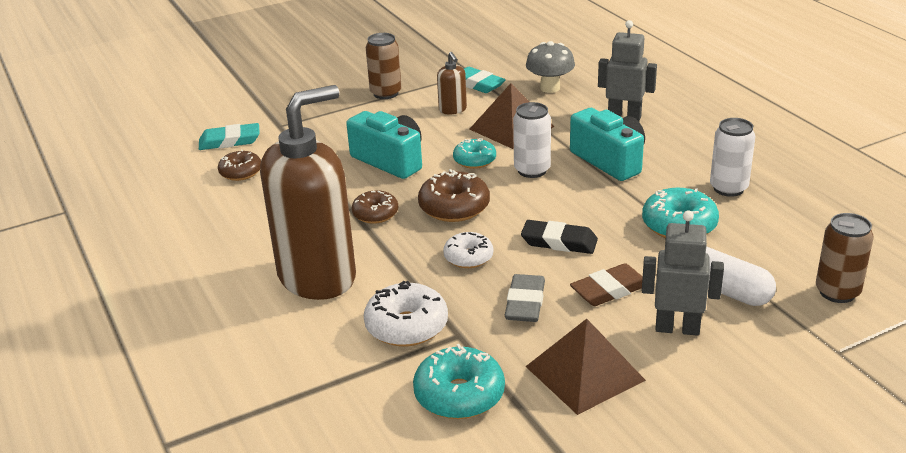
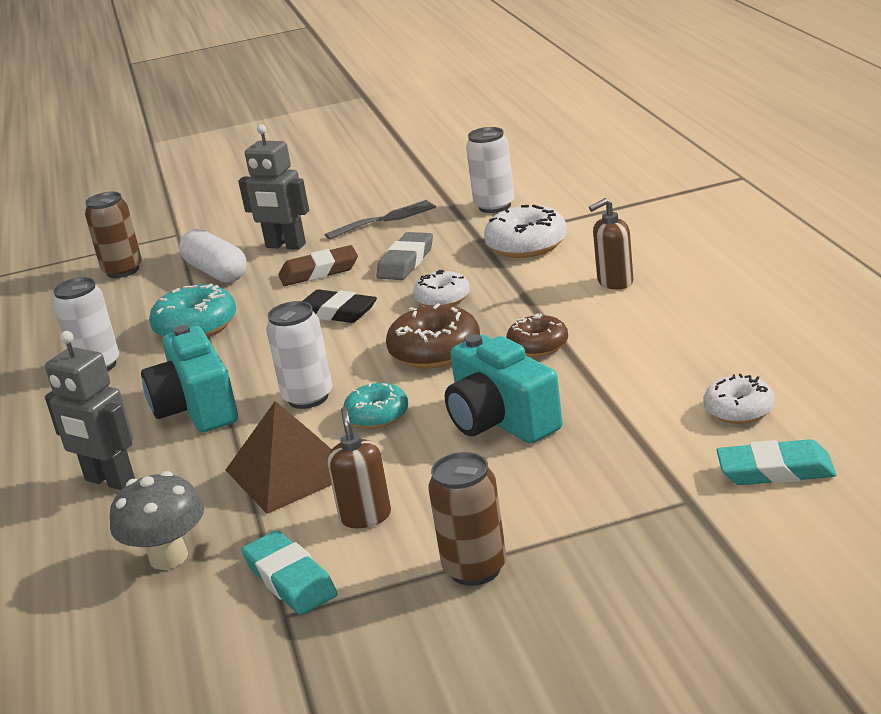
camera: 165 degrees left, 5 degrees down
brown donut [218,149,261,181] -> white donut [704,374,775,424]
brown soap dispenser [260,85,356,300] -> brown soap dispenser [589,198,633,290], size x0.40
turquoise donut [413,344,505,419] -> white can [466,127,515,213]
brown pyramid [525,319,646,415] -> grey fork [325,200,436,239]

